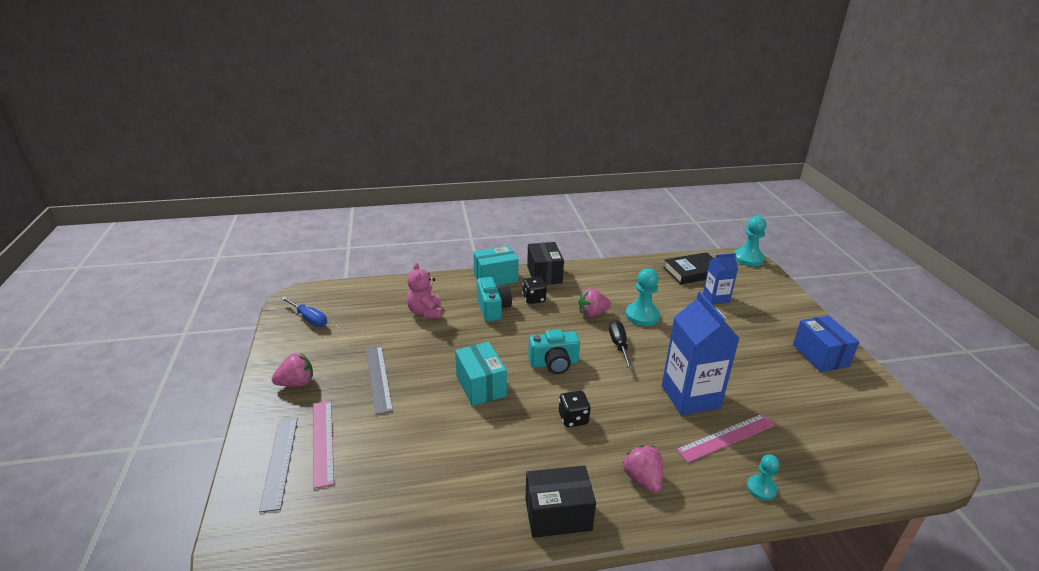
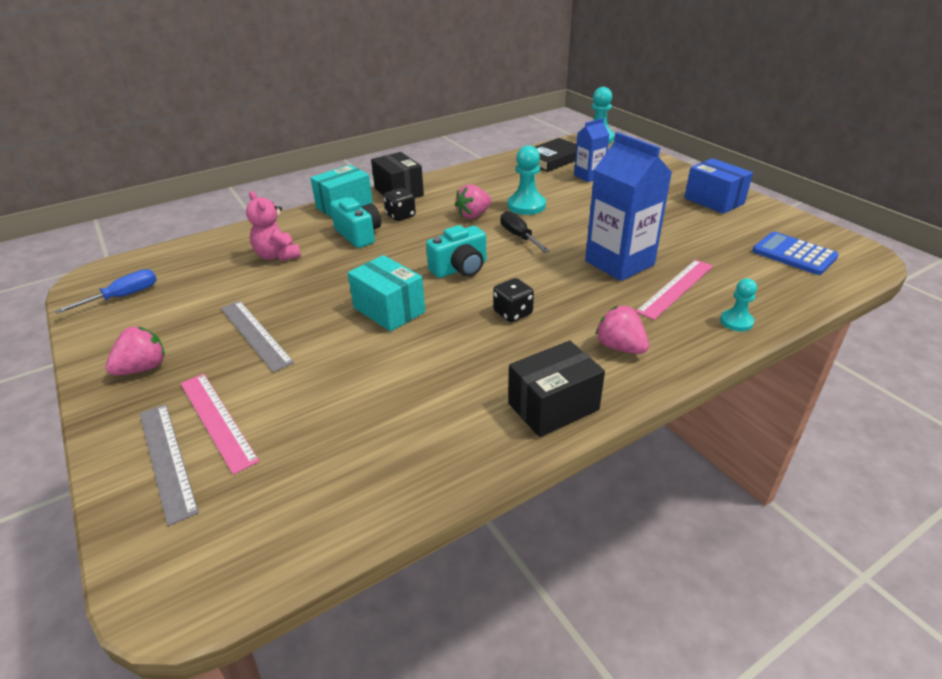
camera: 20 degrees left, 5 degrees up
blue screwdriver [281,296,327,327] -> blue screwdriver turned 60 degrees counterclockwise [55,269,157,314]
none -> blue calculator [752,232,839,275]

